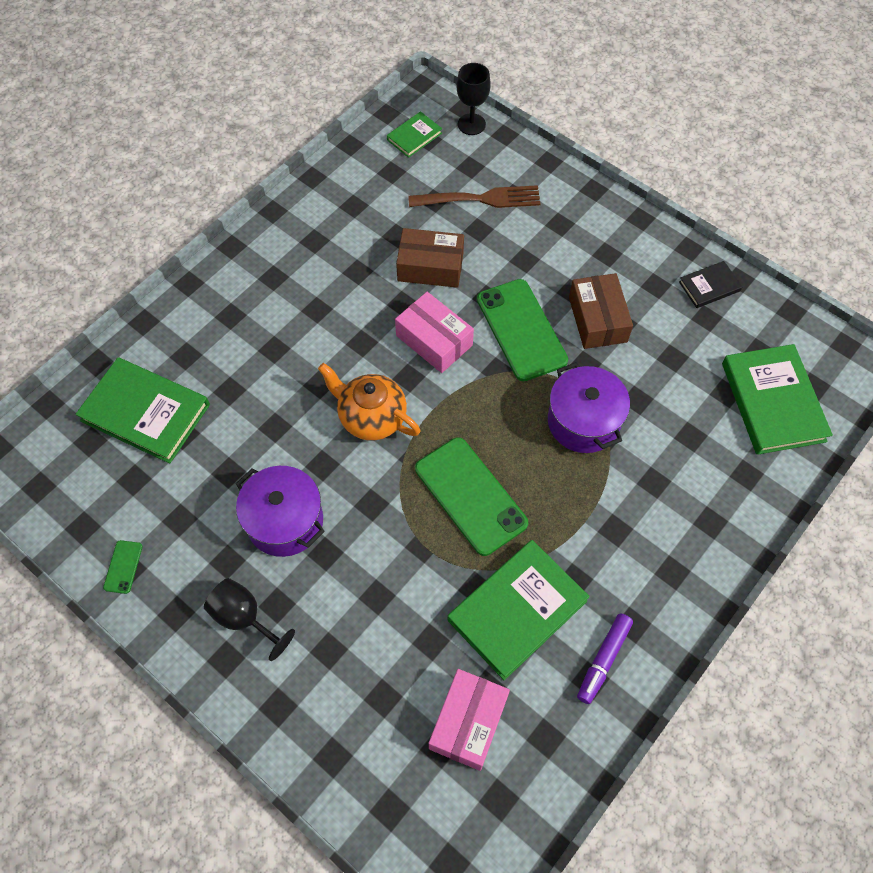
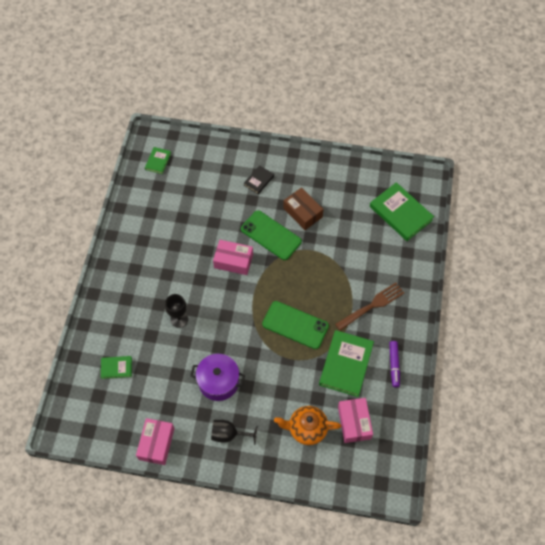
camera: 30 degrees left, 0 degrees up
green book [76,357,210,464] -> green book [101,356,132,379], size x0.51
green phone [103,540,143,594] -> pink box [136,418,175,465]
orange teapot [318,363,421,440] -> orange teapot moved to [274,406,341,445]
brown box [396,228,464,288] -> none
brown fork [408,185,541,208] -> brown fork moved to [335,283,404,331]
black goblet [456,63,491,135] -> black goblet moved to [165,294,188,328]
purple pot [548,362,630,453] -> none
black book [679,261,742,308] -> black book moved to [244,165,274,194]

